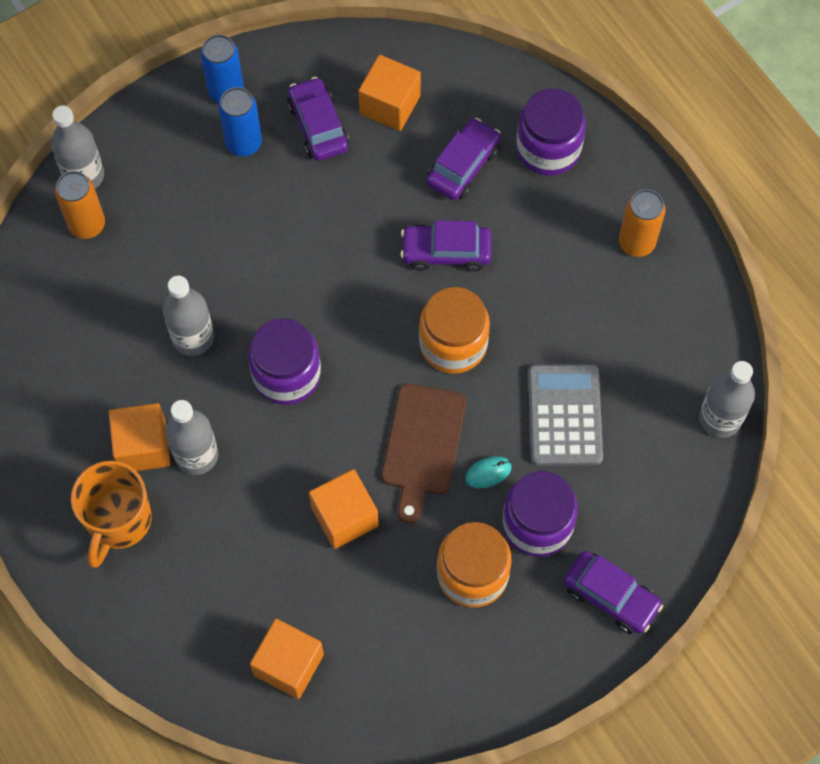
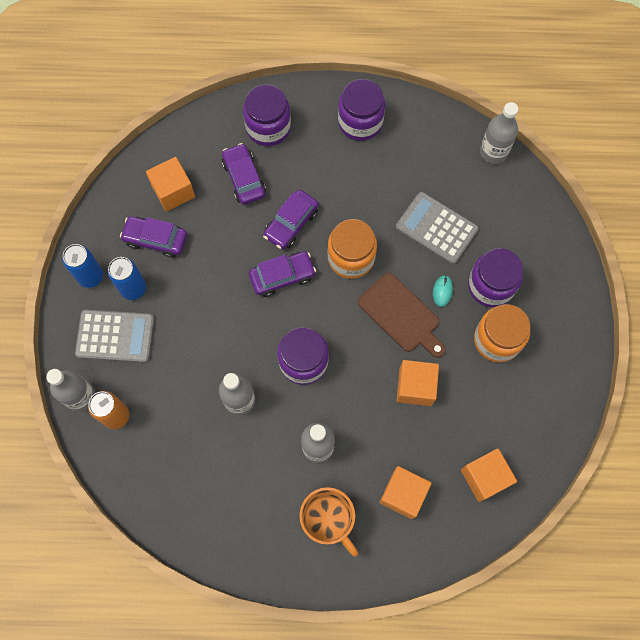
camera: 55 degrees left, 5 degrees up
orange cube [109,403,170,471] -> orange cube moved to [379,466,432,519]
purple car [563,551,663,634] -> purple car moved to [249,252,316,297]
orange can [619,189,665,257] -> purple jar [338,79,385,141]
none -> grey calculator [75,310,154,363]

